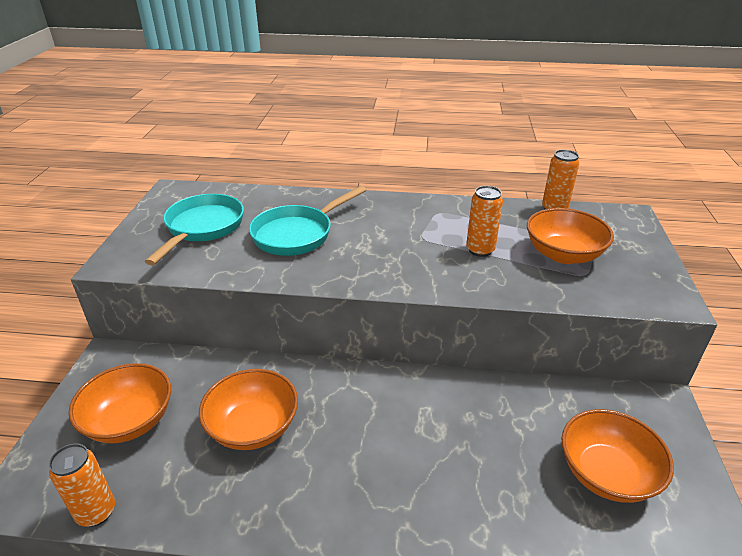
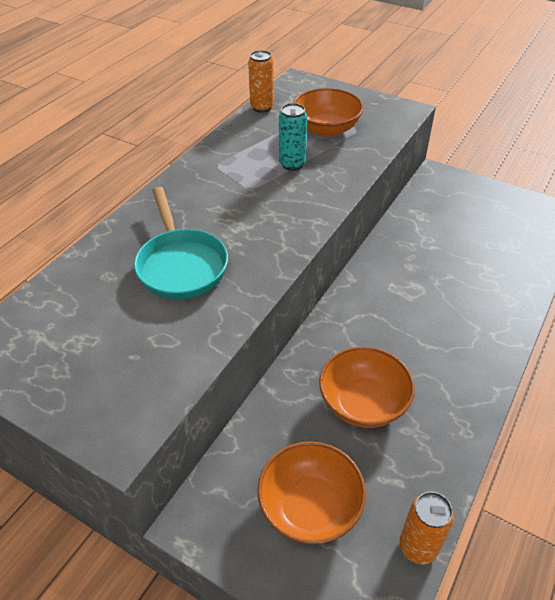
camera: 65 degrees left, 10 degrees up
turquoise pan [145,194,244,265] -> none
orange can [466,186,503,257] -> turquoise can [279,103,307,171]
orange bowl [562,409,674,503] -> none

